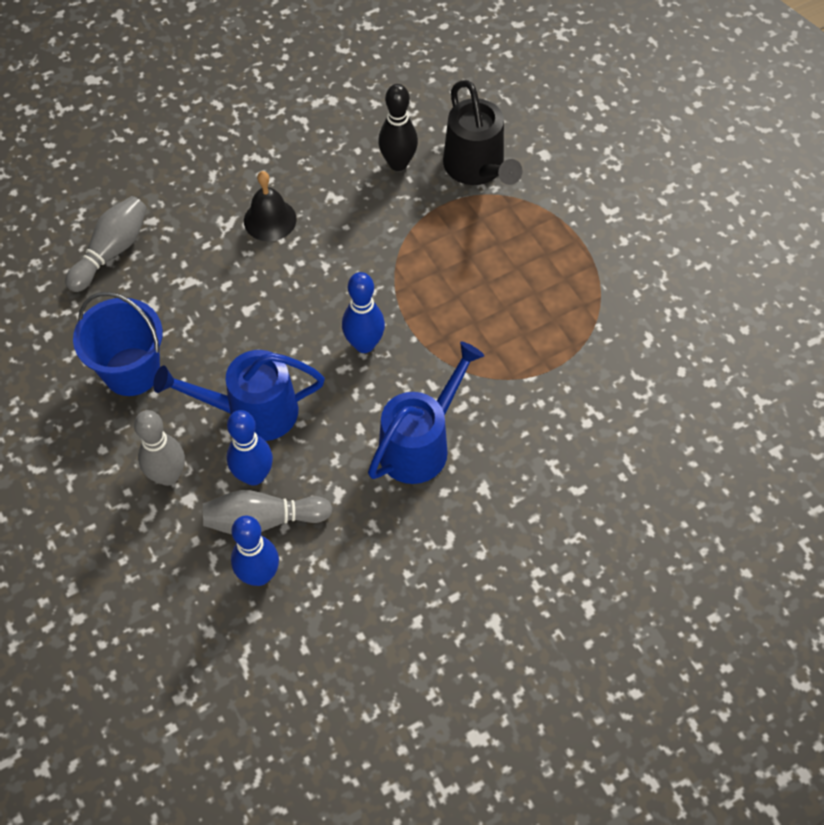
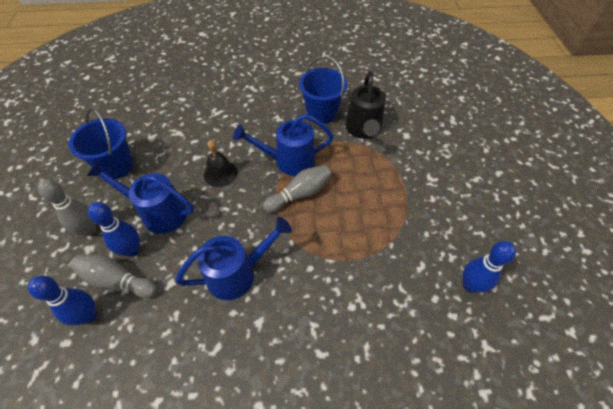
camera: 25 degrees right, 5 degrees down
grey bowling pin [65,196,147,292] -> grey bowling pin moved to [263,165,332,213]
black bell [244,171,297,241] -> black bell moved to [204,140,237,187]
blue bowling pin [342,272,385,353] -> blue bowling pin moved to [463,241,516,293]
black bowling pin [378,84,418,171] -> blue bucket [299,56,347,124]
none -> blue watering can [233,114,334,176]

